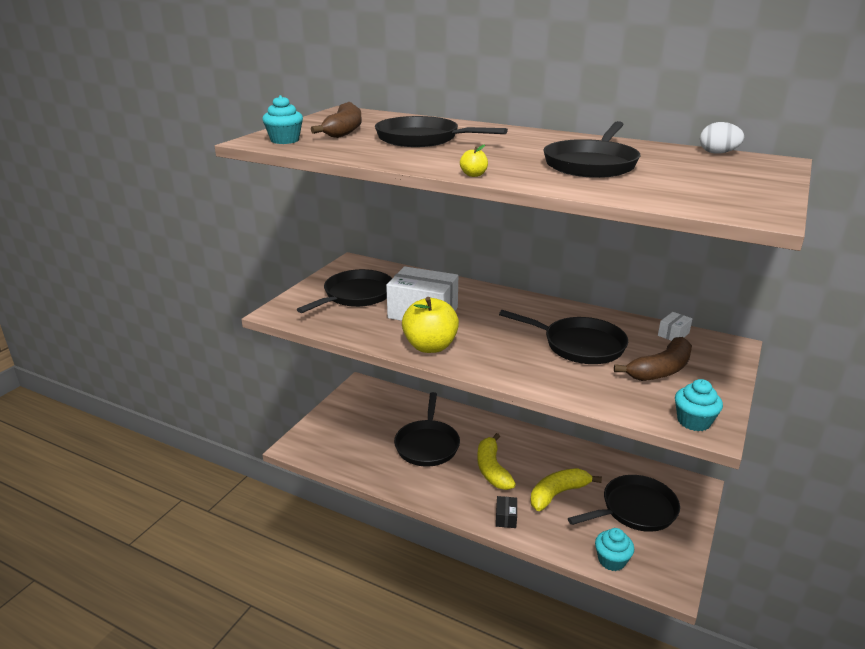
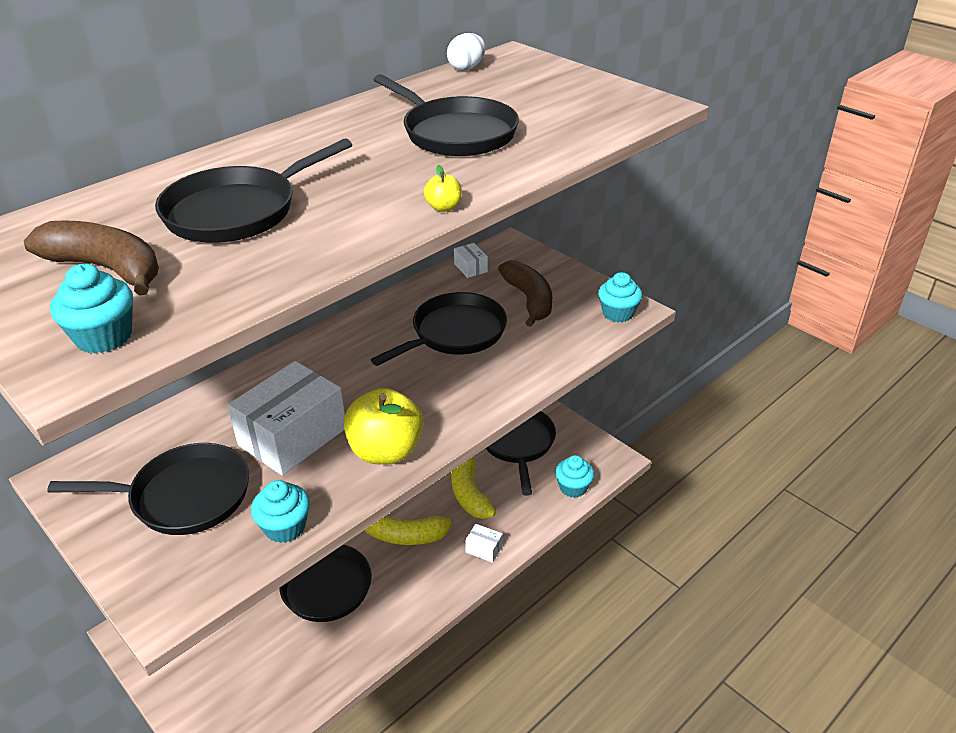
camera: 70 degrees left, 10 degrees up
black pan [297,269,392,313] -> black pan turned 120 degrees clockwise [47,443,249,535]
black box [496,496,517,528] -> white box [465,524,503,563]
none -> turquoise cupcake [251,480,310,543]

